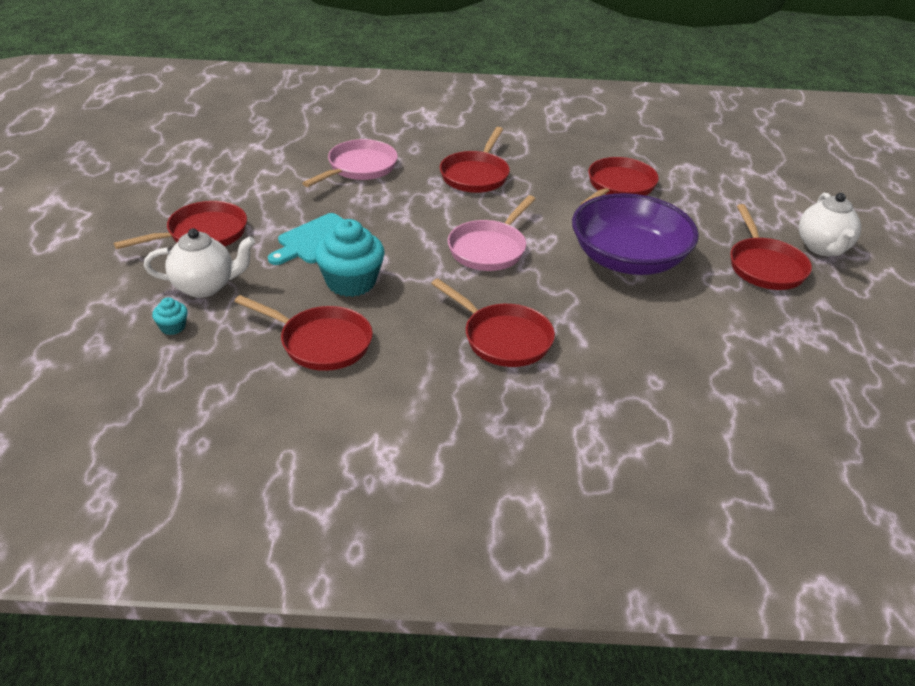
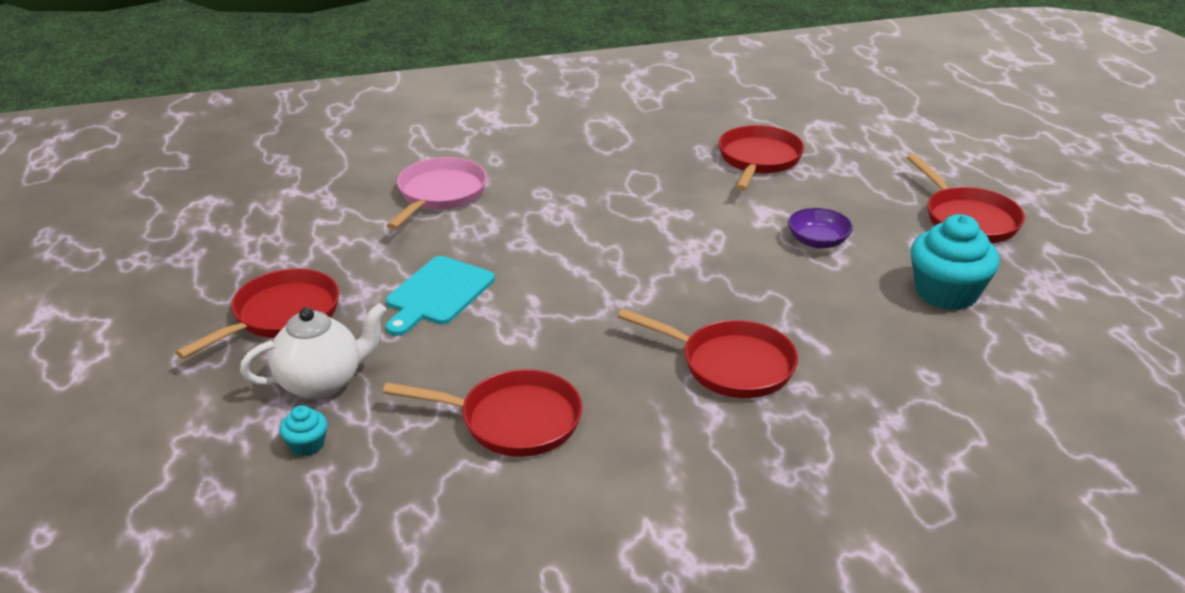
camera: 15 degrees left, 5 degrees down
turquoise cupcake [315,219,385,297] -> turquoise cupcake moved to [911,214,1000,310]
red pan [440,127,510,193] -> none
pink pan [448,195,535,271] -> none
purple bowl [572,193,699,275] -> purple bowl [788,208,853,248], size x0.42
white teapot [799,193,861,256] -> none

